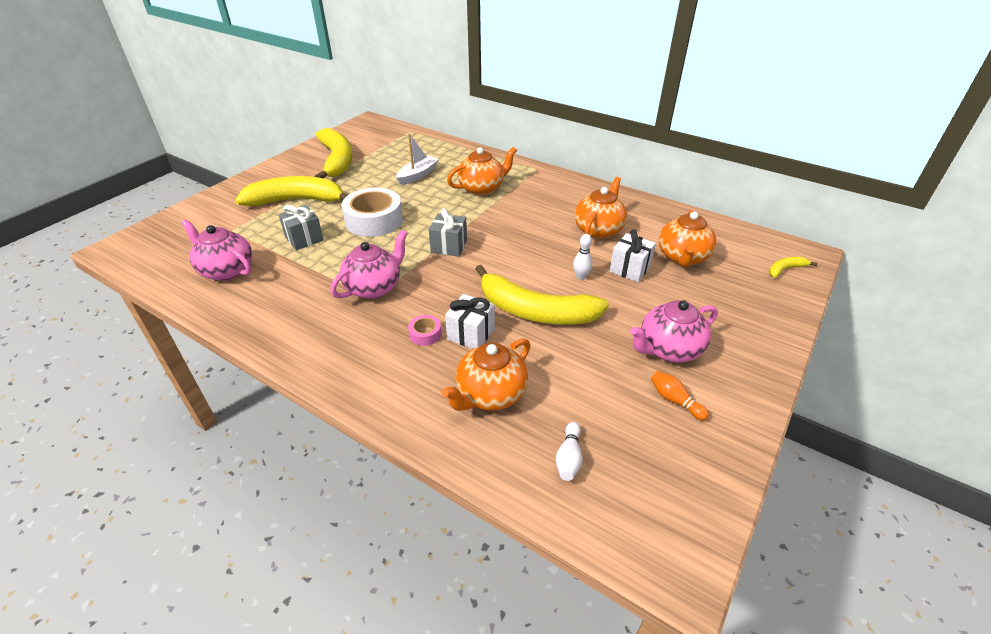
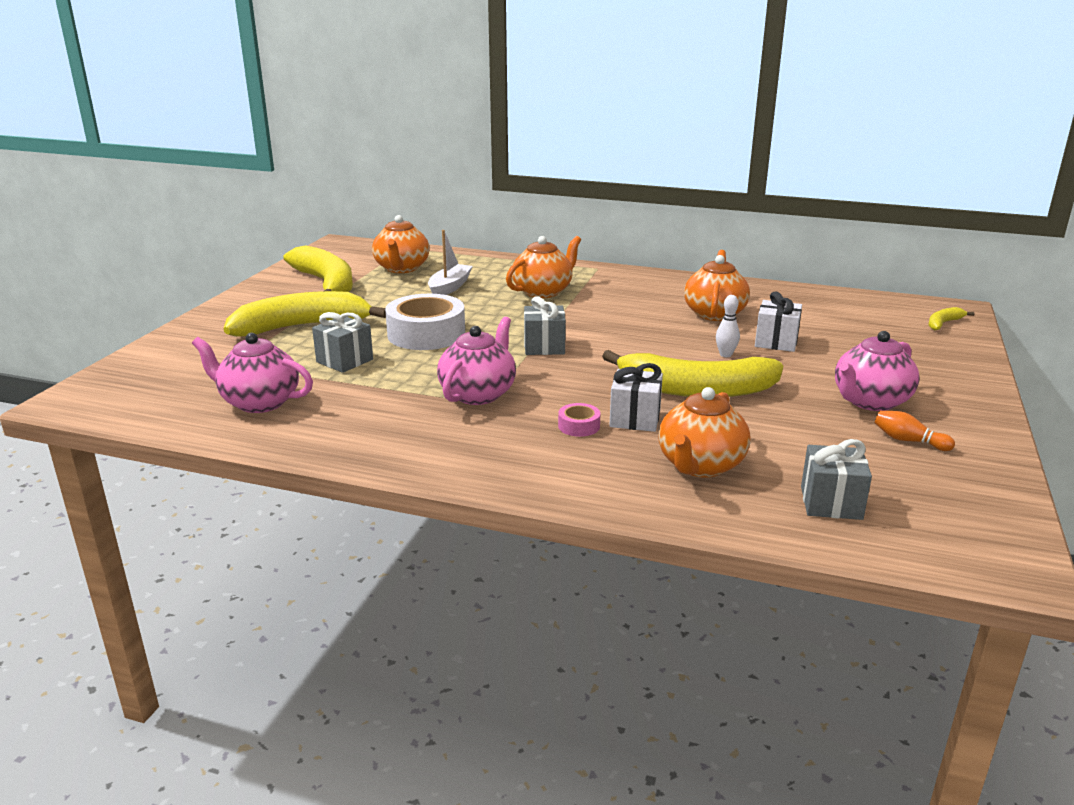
camera: 15 degrees left, 15 degrees down
white bowling pin [556,422,583,481] -> grey gift [801,439,872,520]
orange teapot [659,210,717,267] -> orange teapot moved to [372,215,429,273]

